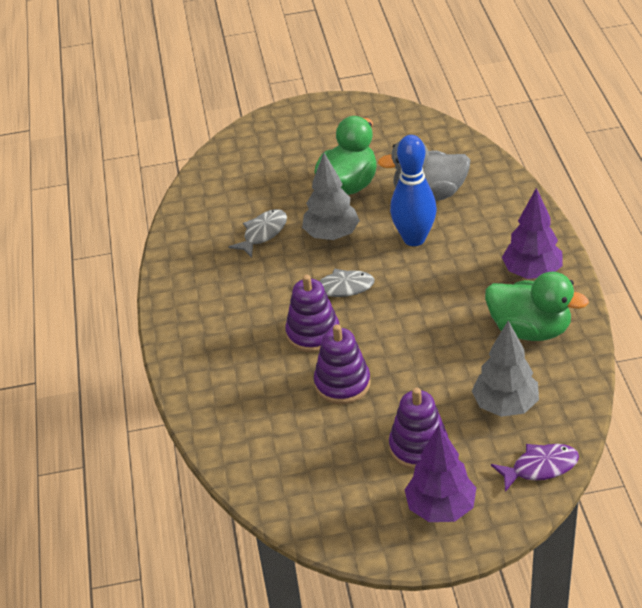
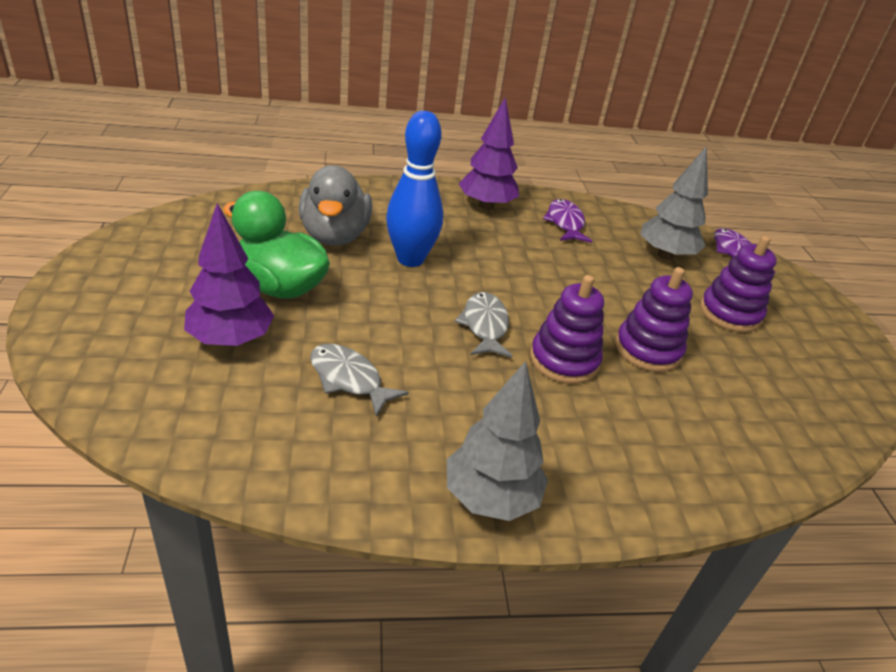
camera: 95 degrees left, 5 degrees down
grey tree [302,153,360,240] -> grey tree moved to [447,361,548,521]
purple tree [405,425,476,522] -> purple tree moved to [184,203,274,347]
green duck [485,272,589,341] -> purple fish [543,199,592,243]

